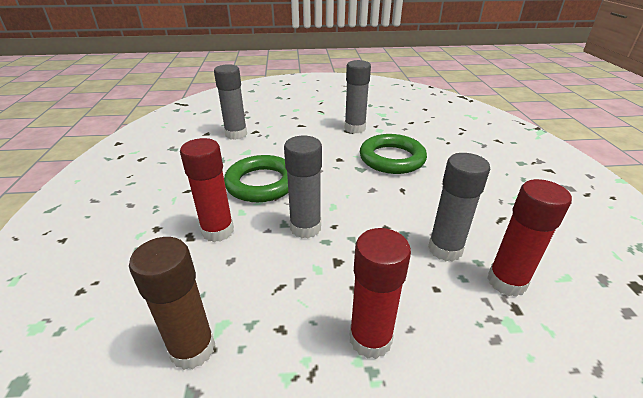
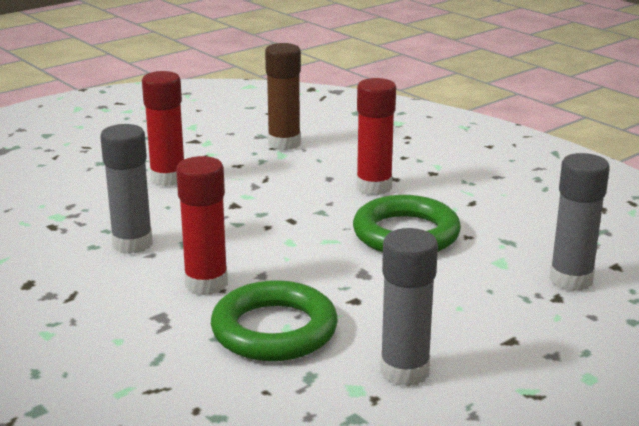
camera: 145 degrees right, 10 degrees down
grey glue stick [284,136,322,238] -> none
red glue stick [487,179,572,297] -> red glue stick moved to [176,156,228,295]

